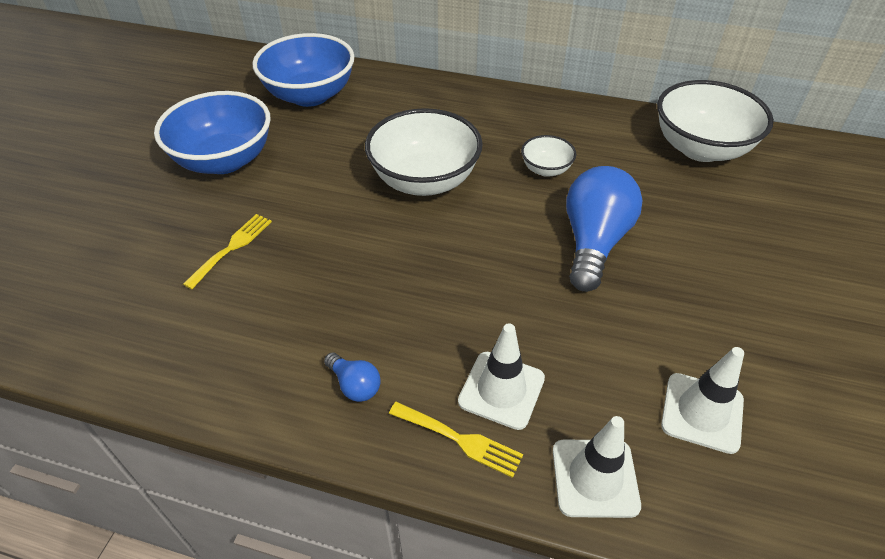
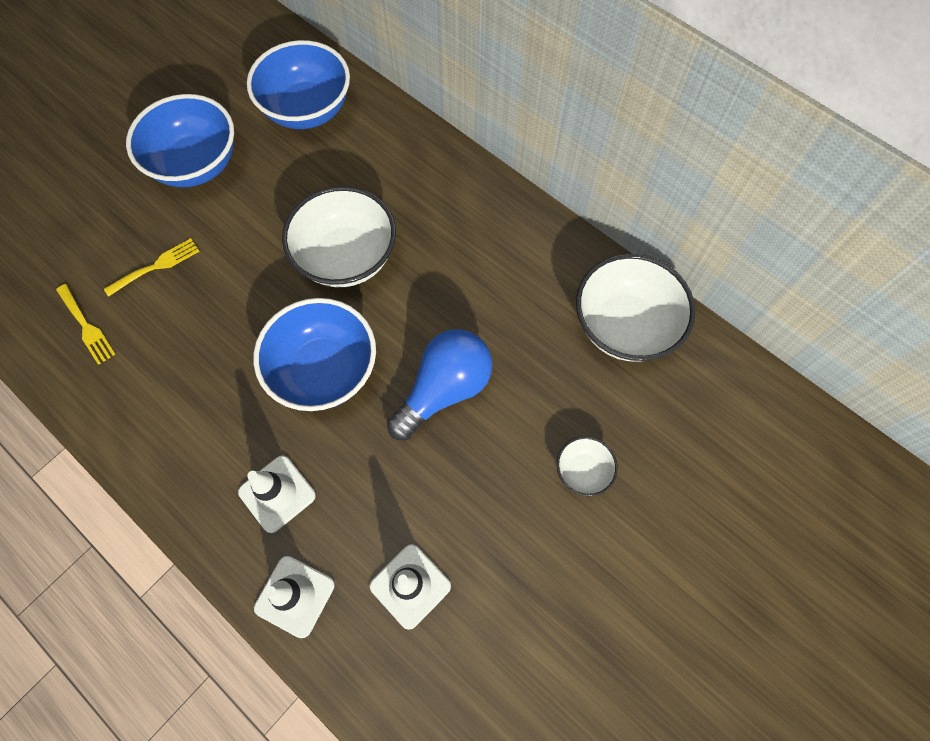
camera: 25 degrees right, 20 degrees up
blue light bulb [324,352,381,402] -> none
yellow fork [389,402,523,478] -> yellow fork moved to [56,284,115,365]
white bowl [521,135,576,177] -> white bowl moved to [556,436,618,496]
none -> blue bowl [254,298,376,411]

